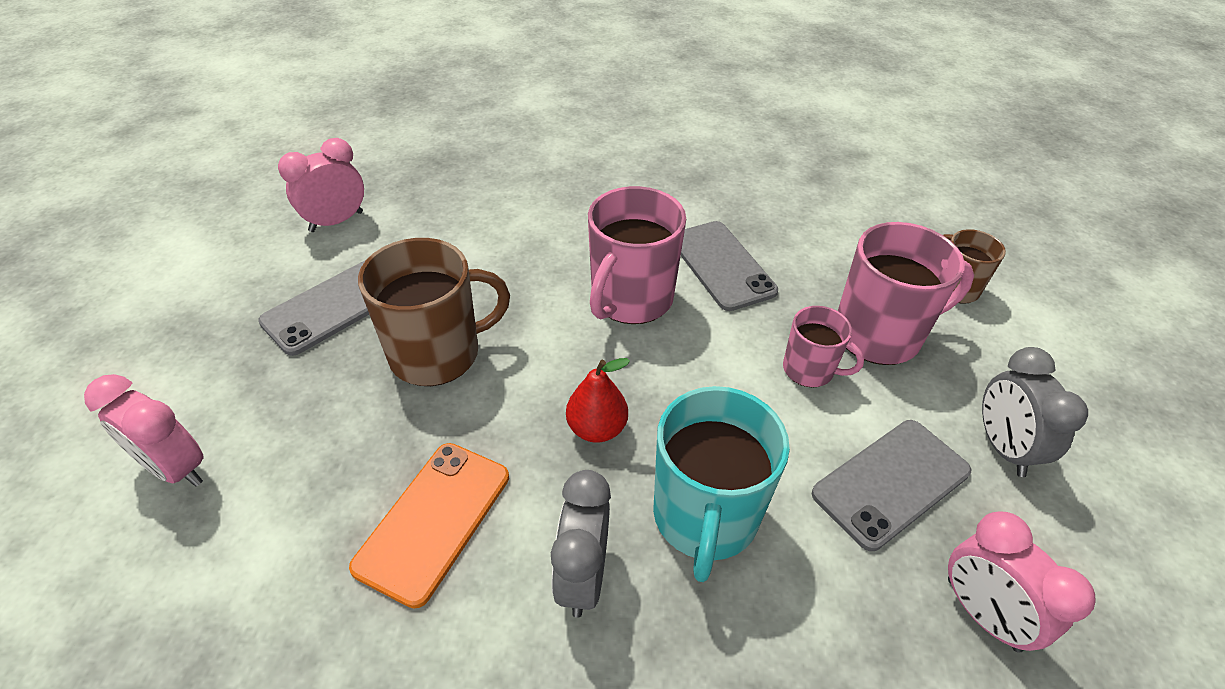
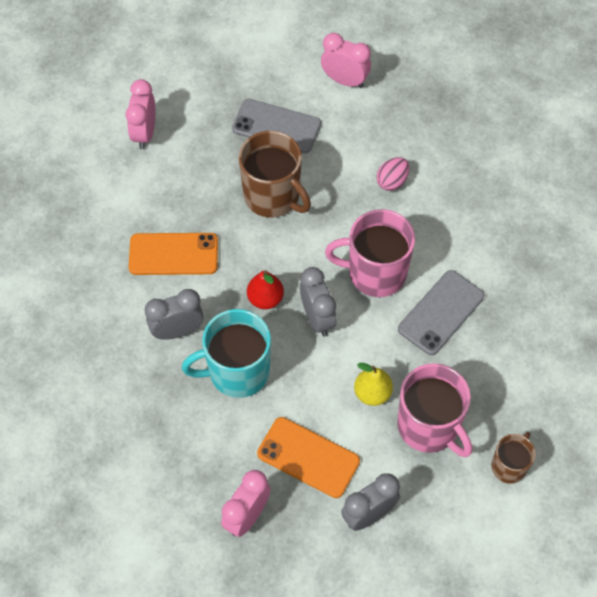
camera: 65 degrees right, 15 degrees up
pink mug [783,306,864,388] -> yellow pear [354,363,393,406]
grey phone [812,420,971,551] -> orange phone [257,417,360,498]
none -> grey clock [300,267,337,336]
none -> pink egg [376,157,409,191]

